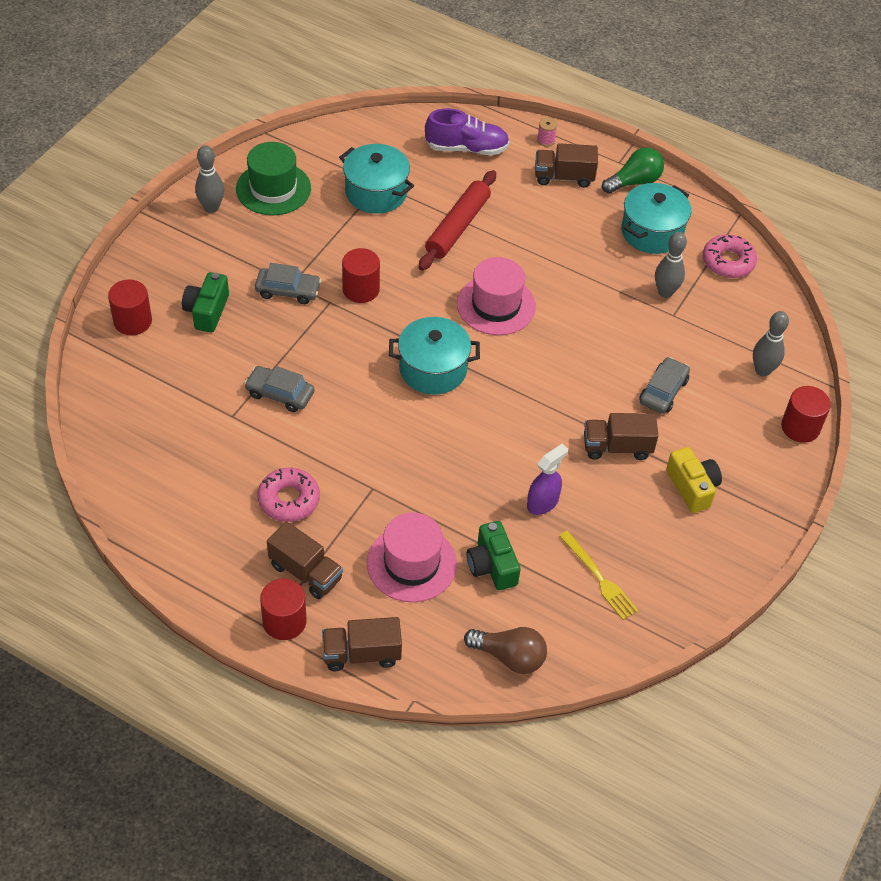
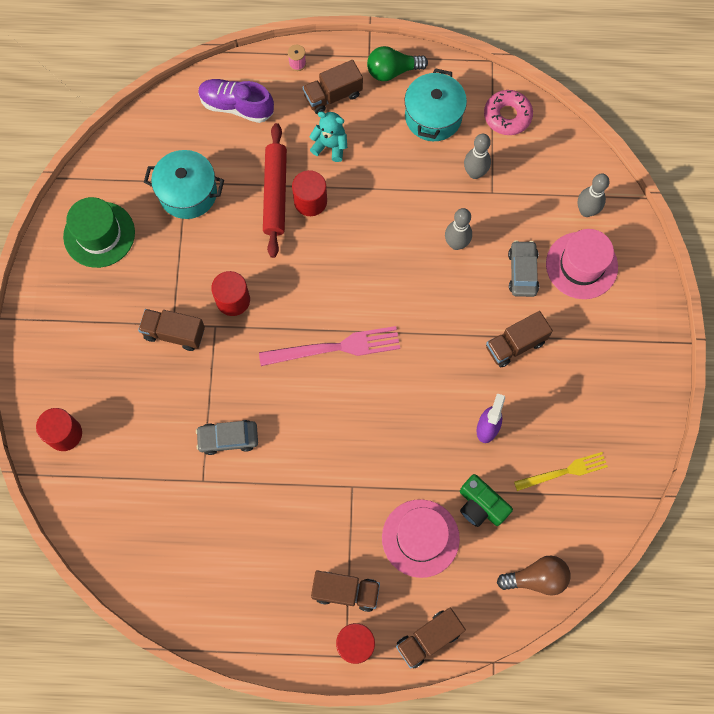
camera: 25 degrees left, 20 degrees up
green camera [182,272,229,332] -> none
grey bowling pin [195,145,224,213] -> grey bowling pin moved to [445,208,472,250]
grey car [255,263,321,304] -> brown truck [138,309,205,351]
pink donut [257,468,320,522] -> none
turquoise pot [389,317,480,395] -> pink fork [259,326,400,366]
purple shoe [425,108,509,155] -> purple shoe turned 135 degrees counterclockwise [198,79,274,123]
pink hat [457,257,536,335] -> pink hat moved to [546,229,618,299]
yellow fork [559,531,639,620] -> yellow fork turned 45 degrees counterclockwise [514,452,608,491]
green light bulb [602,147,664,194] -> green light bulb turned 135 degrees counterclockwise [367,46,428,81]
yellow camera [666,447,722,513] -> none
red cylinder [781,386,831,443] -> red cylinder moved to [292,170,327,216]
none -> turquoise teddy bear [309,112,347,162]

